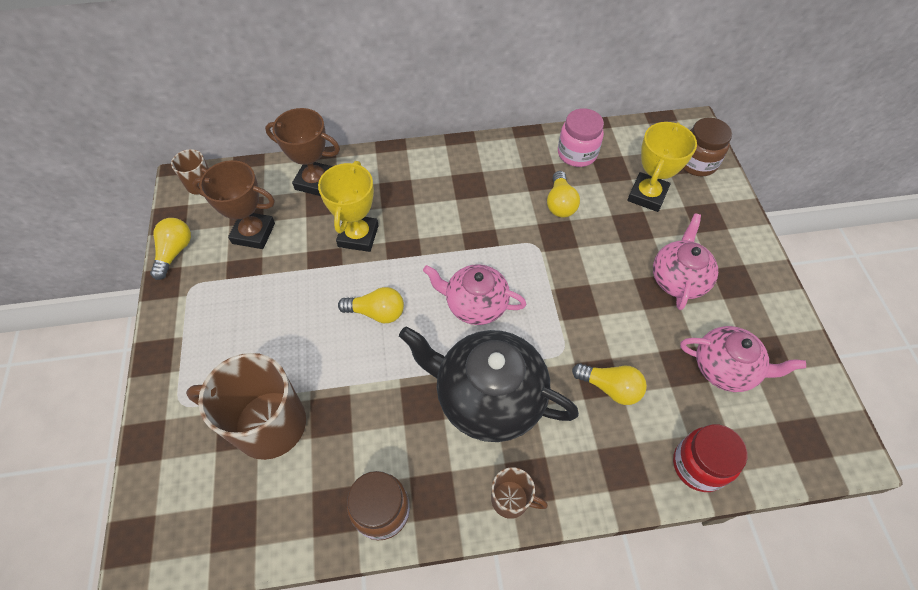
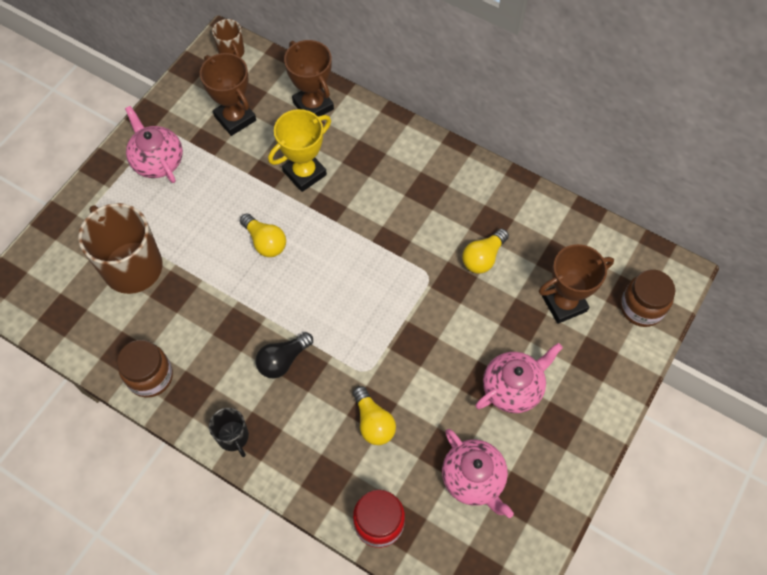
camera: 40 degrees right, 5 degrees up
yellow light bulb [150,218,191,280] -> none
black teapot [399,326,579,442] -> black light bulb [256,332,313,378]
pink teapot [423,264,526,325] -> pink teapot moved to [125,106,183,183]
brown mug [491,467,548,519] -> black mug [209,408,249,457]
pink jar [558,108,604,167] -> none
yellow trophy [627,122,697,212] -> brown trophy [539,244,614,324]

